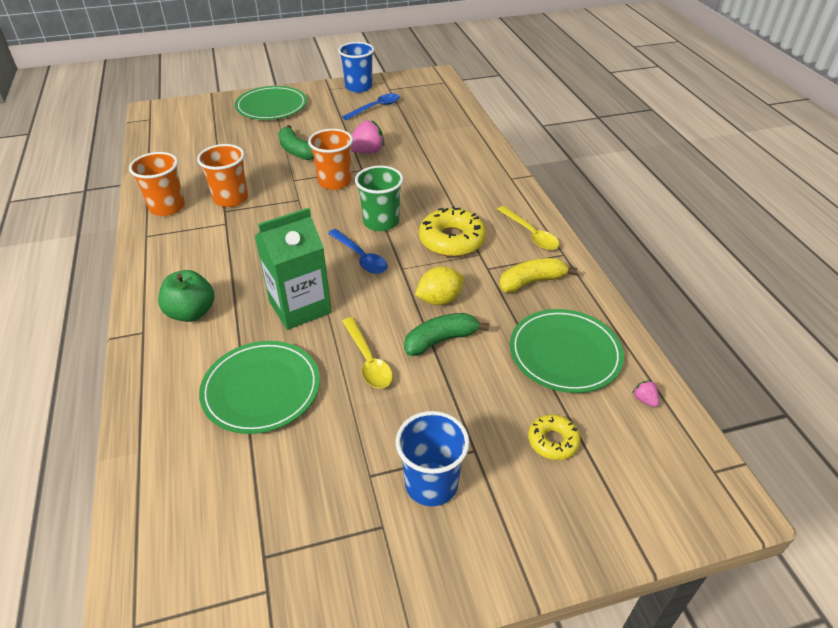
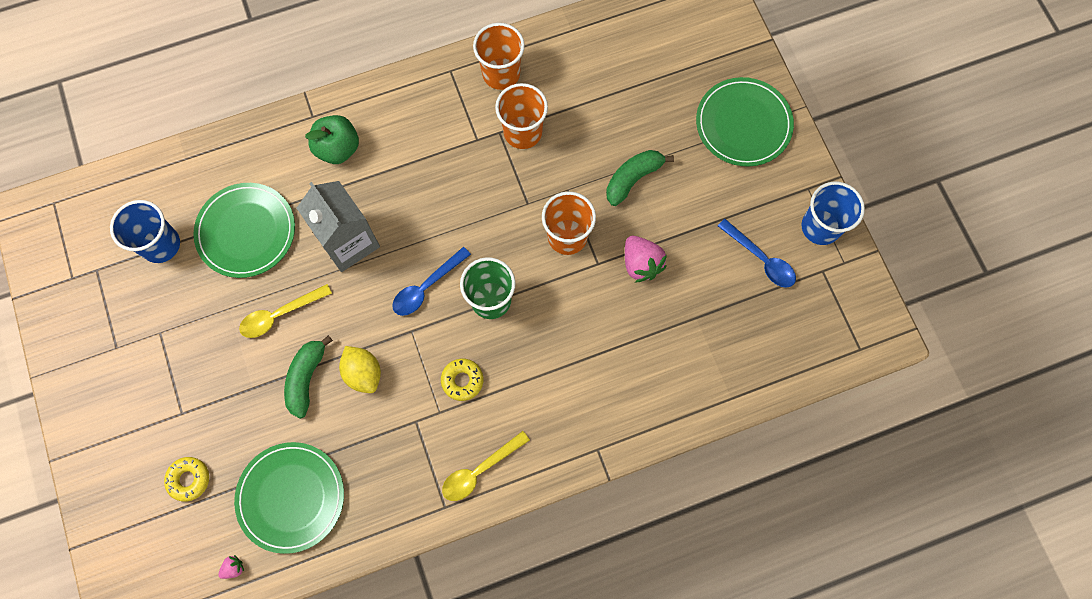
camera: 85 degrees right, 30 degrees up
green carton [255,208,332,330] -> grey carton [297,181,380,272]
blue cup [396,411,470,506] -> blue cup moved to [110,200,180,263]
green banana [404,313,489,356] -> green banana turned 135 degrees counterclockwise [284,335,333,419]
yellow donut [419,206,486,257] -> yellow donut [441,359,483,401], size x0.57
yellow banana [499,258,577,293] -> none

